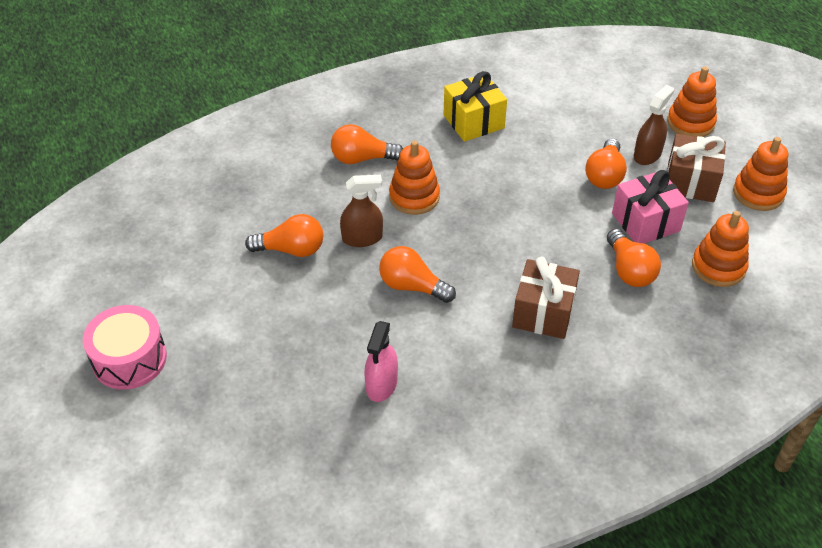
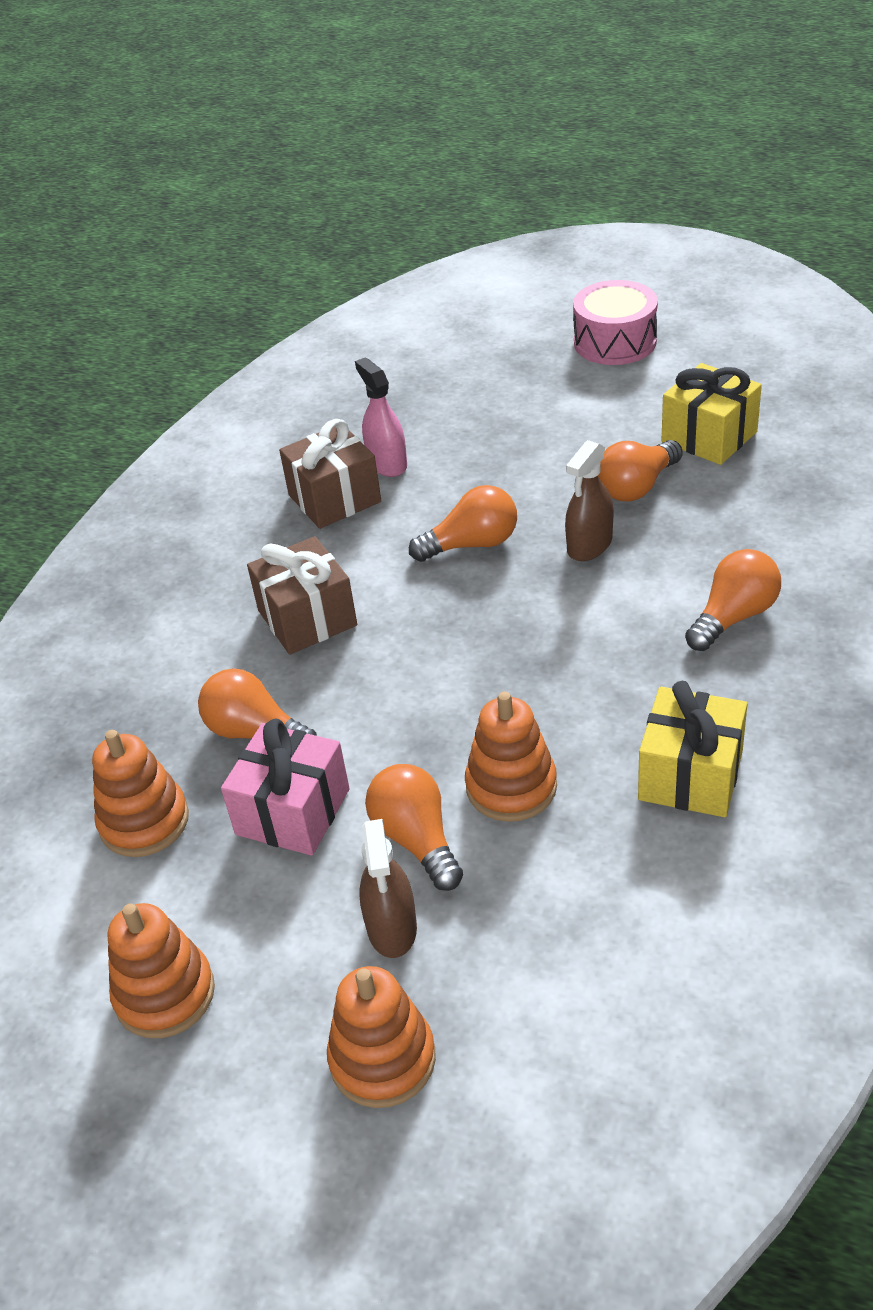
camera: 140 degrees right, 5 degrees down
orange stacking toy [389,141,440,215] -> orange stacking toy moved to [465,692,557,822]
brown gift [667,134,726,202] -> brown gift moved to [279,419,381,529]
none -> yellow gift [661,363,762,465]

